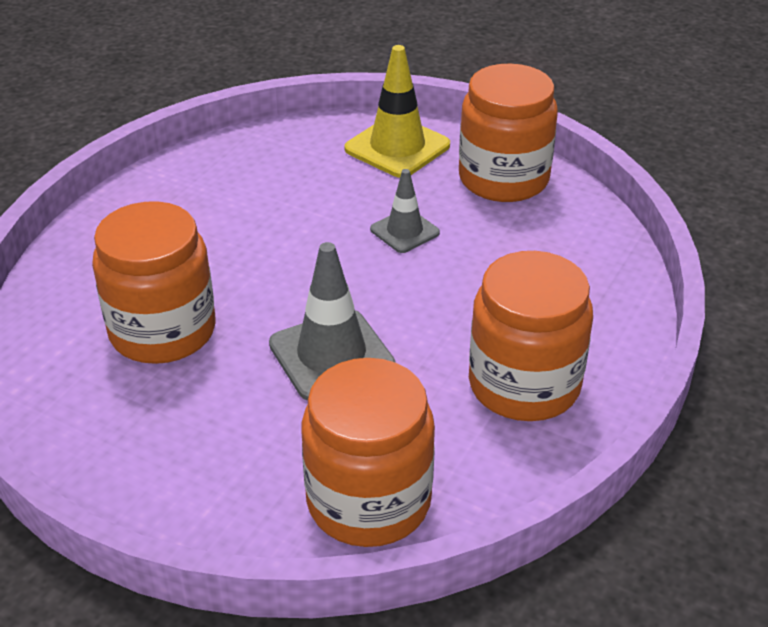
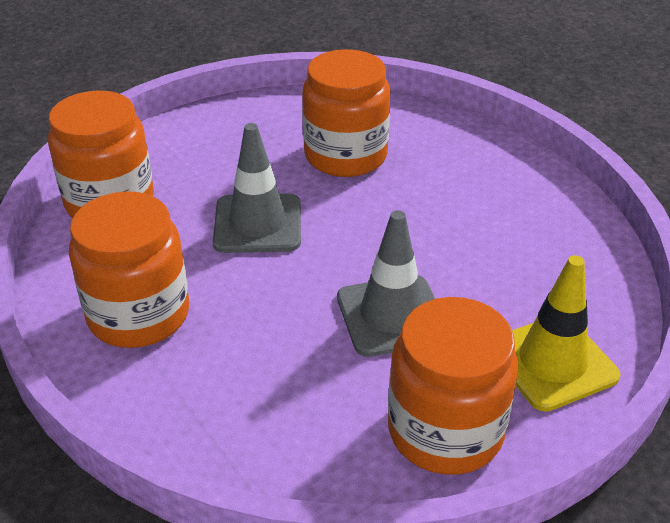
camera: 115 degrees right, 0 degrees up
grey traffic cone [370,169,440,253] -> grey traffic cone [337,210,435,357], size x1.67

